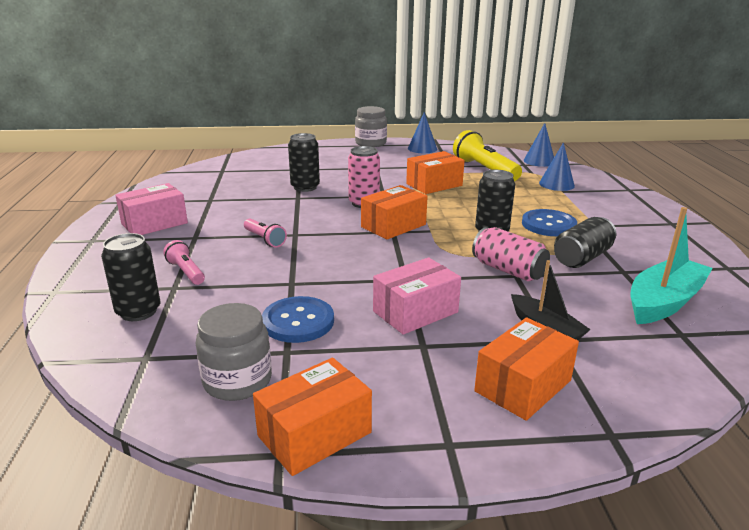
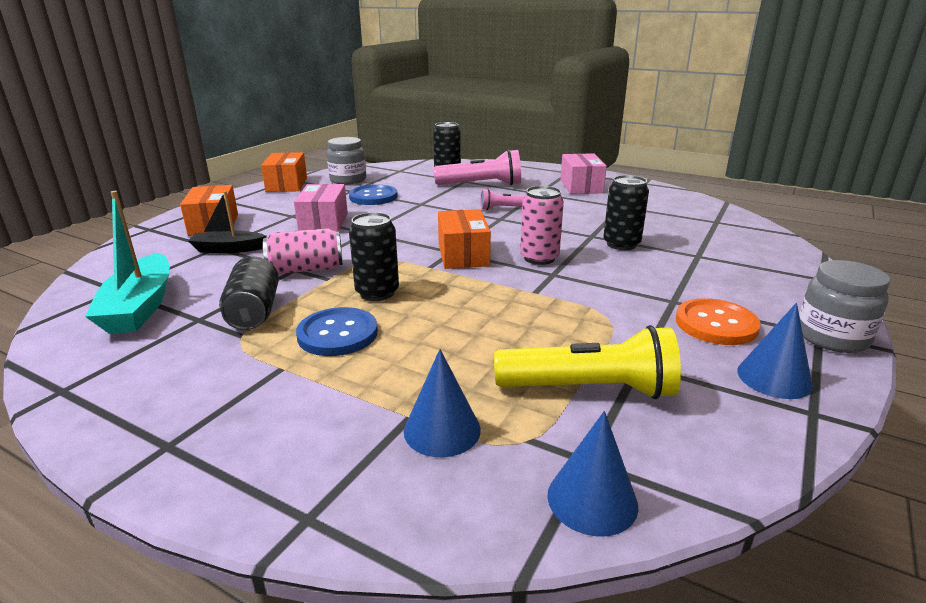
camera: 125 degrees right, 0 degrees up
pink flashlight [163,240,205,285] -> pink flashlight [434,149,521,185], size x1.88
orange box [406,151,465,194] -> none
none -> orange button [676,298,761,345]

